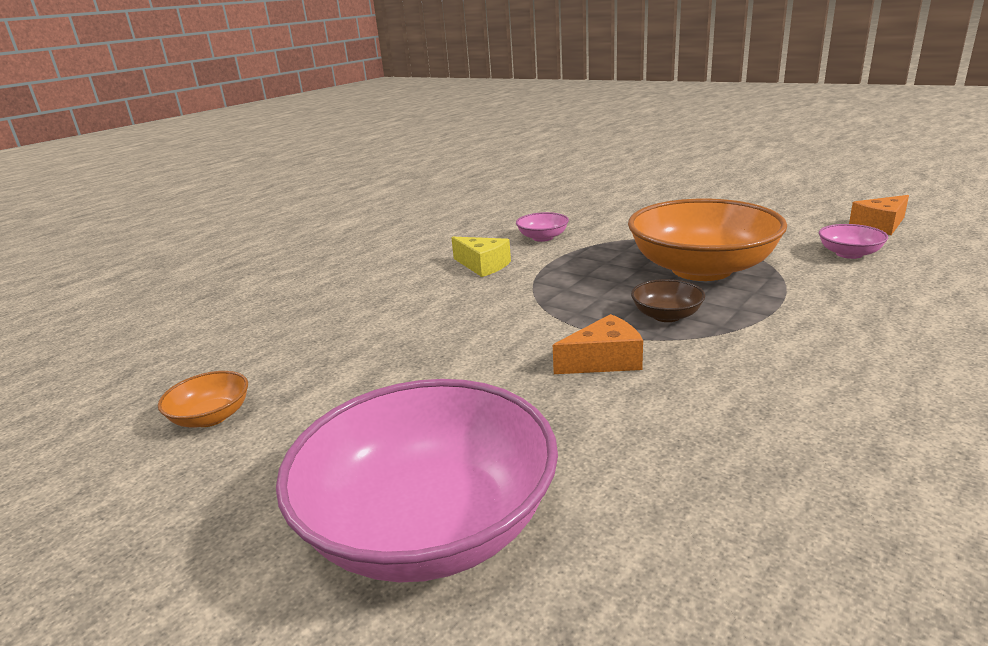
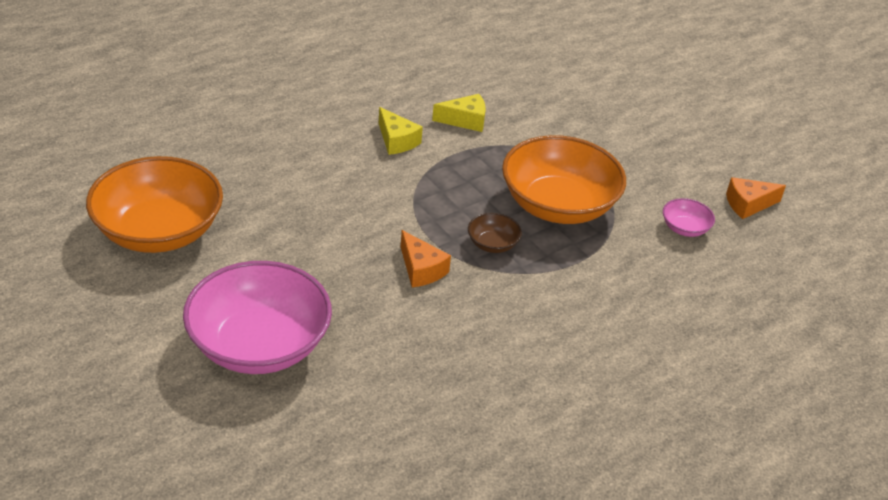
camera: 10 degrees right, 15 degrees up
orange bowl [158,371,248,427] -> orange bowl [86,156,223,253], size x2.37
pink bowl [516,212,569,242] -> yellow cheese [432,94,486,132]
orange cheese [553,314,643,374] -> orange cheese turned 60 degrees clockwise [401,230,451,287]

